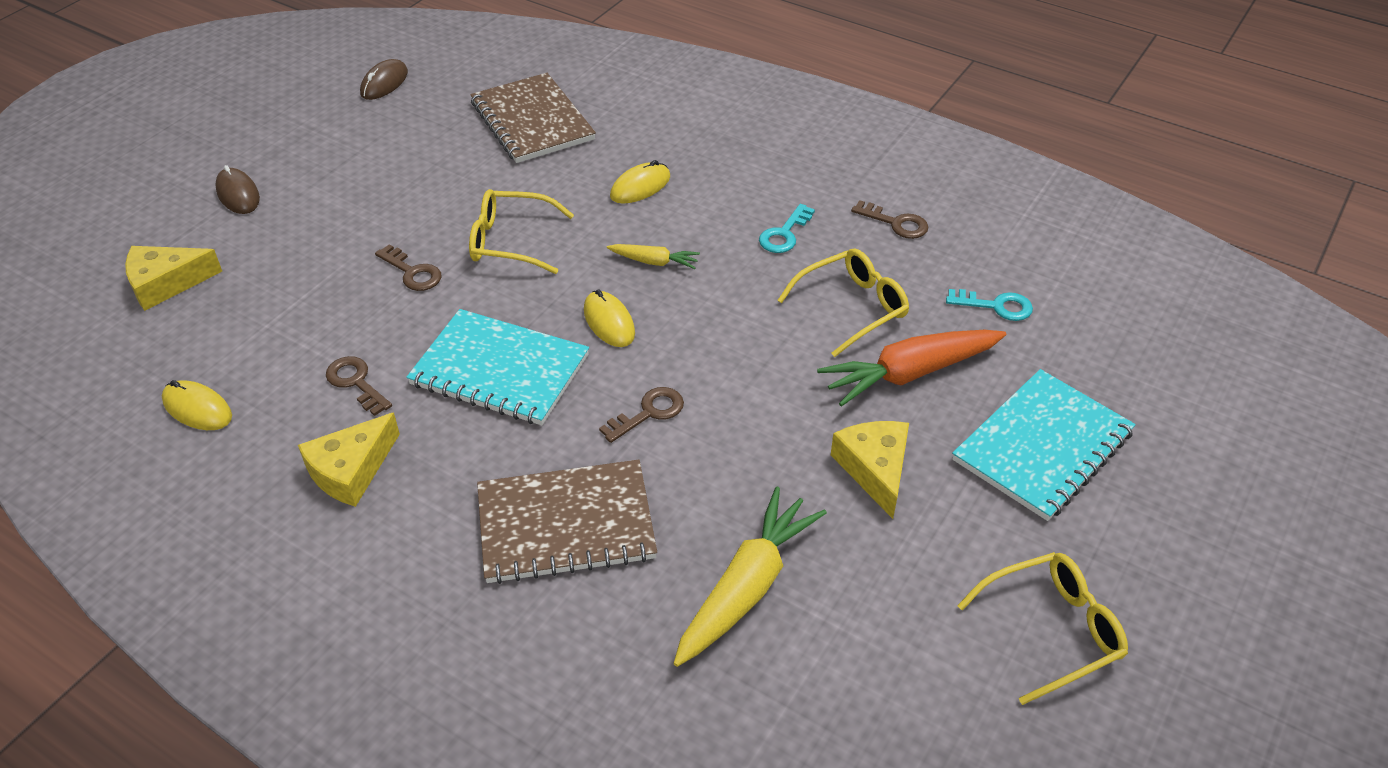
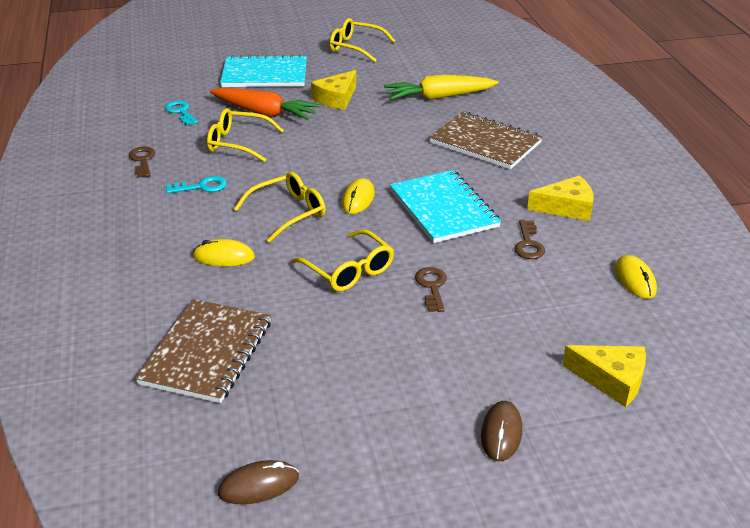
camera: 135 degrees left, 10 degrees down
brown key [599,387,684,443] -> none
yellow carrot [607,244,700,269] -> yellow glasses [234,172,326,243]

